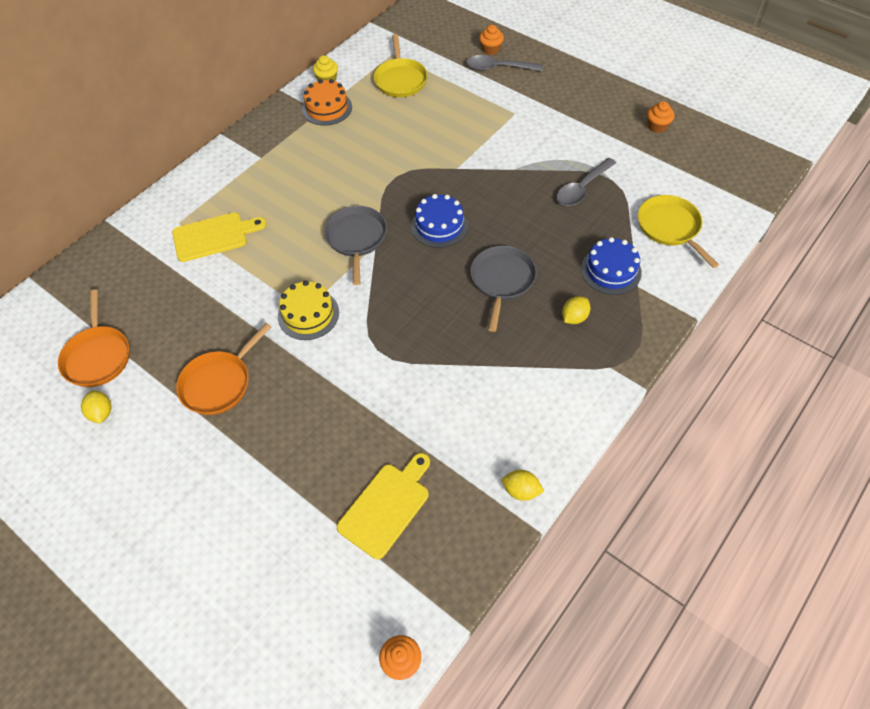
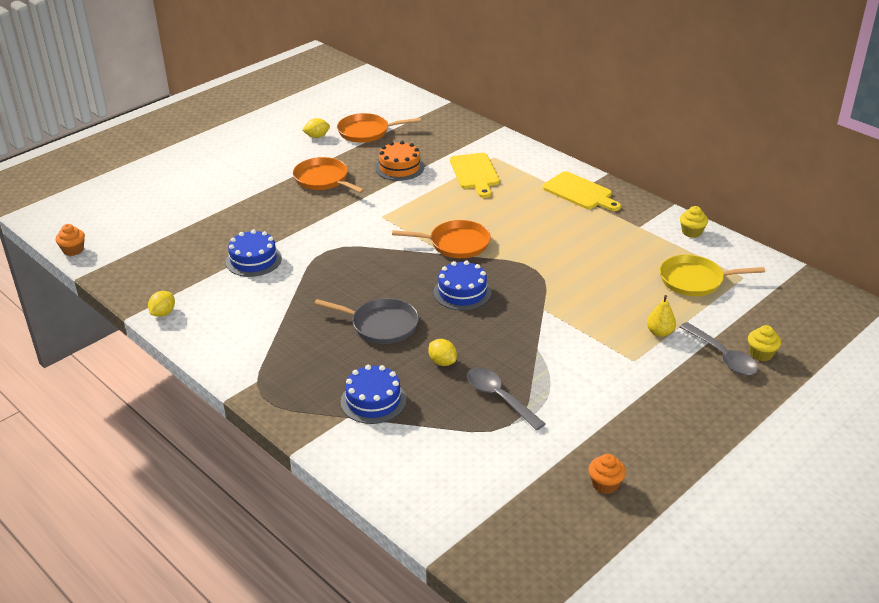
camera: 95 degrees right, 20 degrees down
yellow cake [278,280,339,340] -> none
orange cake [302,79,352,126] -> orange cake moved to [375,141,424,181]
grey pan [324,206,387,285] -> orange pan [392,220,491,258]
yellow cutting board [337,453,430,559] -> yellow cutting board moved to [543,171,621,211]
grey spoon [466,55,543,71] -> grey spoon turned 135 degrees clockwise [680,322,758,375]
orange cupcake [479,25,504,55] -> yellow cupcake [748,325,781,361]
yellow lemon [562,296,590,324] -> yellow lemon moved to [428,339,457,366]
yellow pan [638,195,719,268] -> none
none -> blue cake [226,229,282,277]
none -> yellow pear [647,295,676,337]

